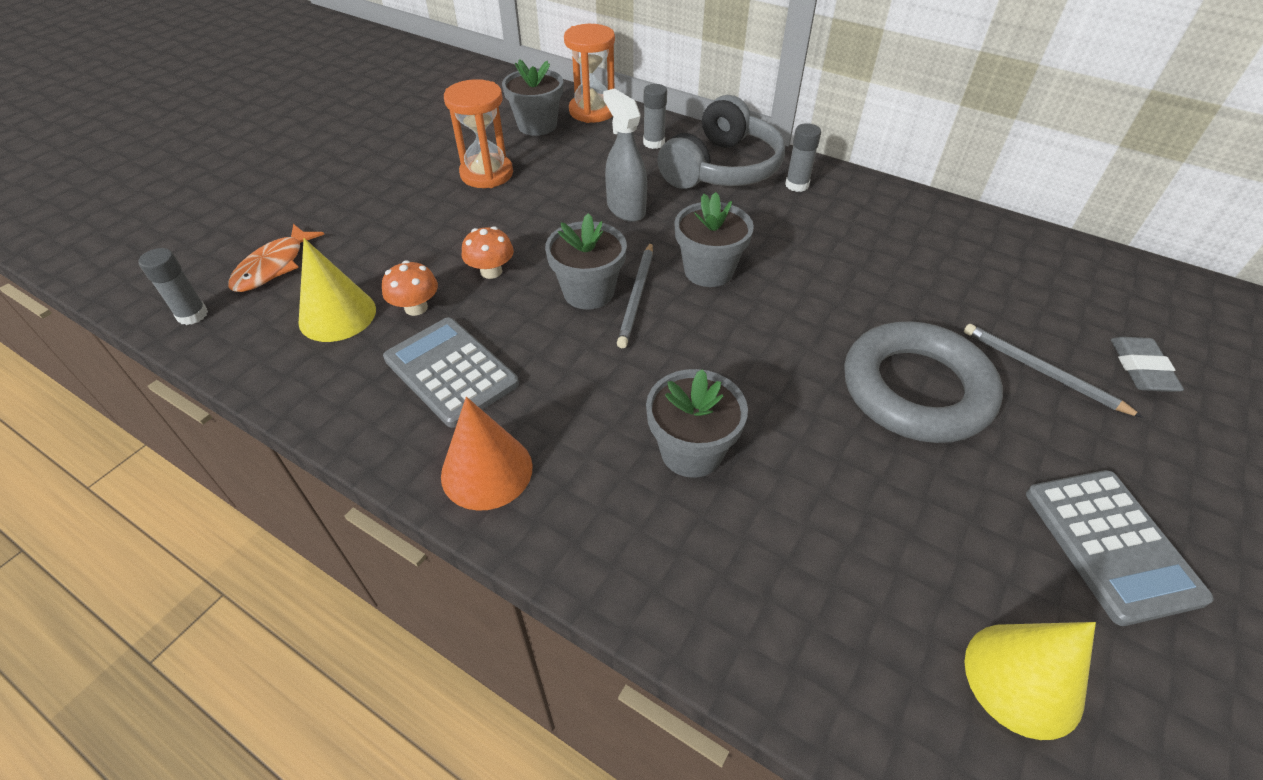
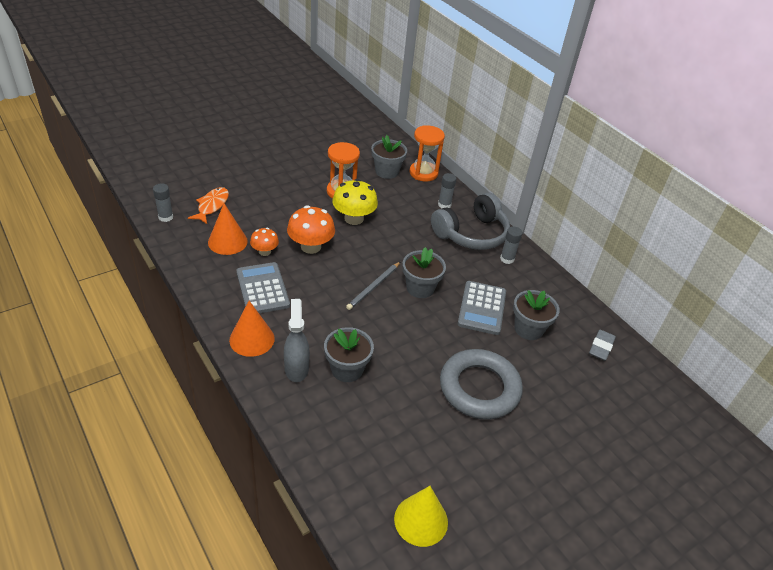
camera: 20 degrees right, 5 degrees down
orange fish [228,224,325,292] -> orange fish turned 150 degrees clockwise [188,187,229,224]
yellow cone [298,238,376,342] -> orange cone [208,204,248,255]
orange mushroom [462,226,514,279] -> orange mushroom [287,205,335,254], size x1.70
grey flower pot [545,213,627,309] -> grey flower pot moved to [513,290,560,340]
grey spray bottle [603,88,647,222] -> grey spray bottle moved to [284,299,310,382]
grey pencil [964,324,1143,418] -> none
grey calculator [1026,470,1214,626] -> grey calculator moved to [458,281,506,335]
grey eraser [1111,337,1184,392] -> grey eraser moved to [589,330,616,361]
none -> yellow mushroom [332,179,378,225]

